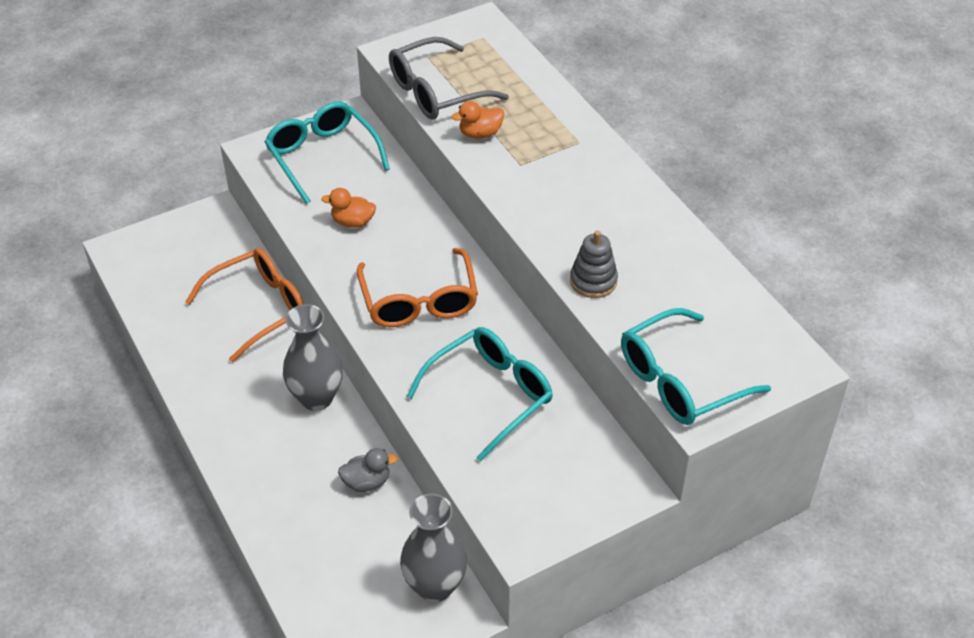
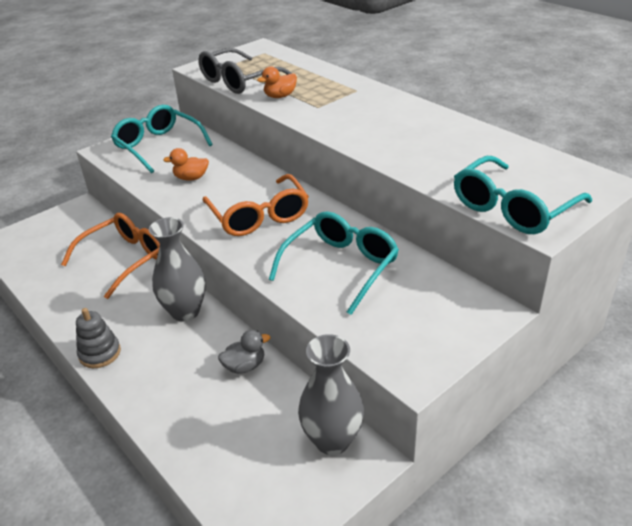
camera: 10 degrees left, 10 degrees down
grey stacking toy [570,230,618,298] -> grey stacking toy moved to [76,308,121,368]

